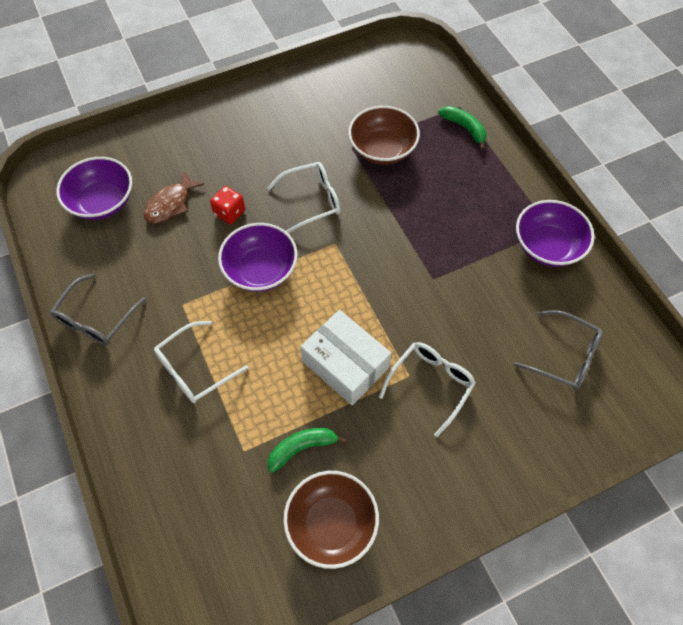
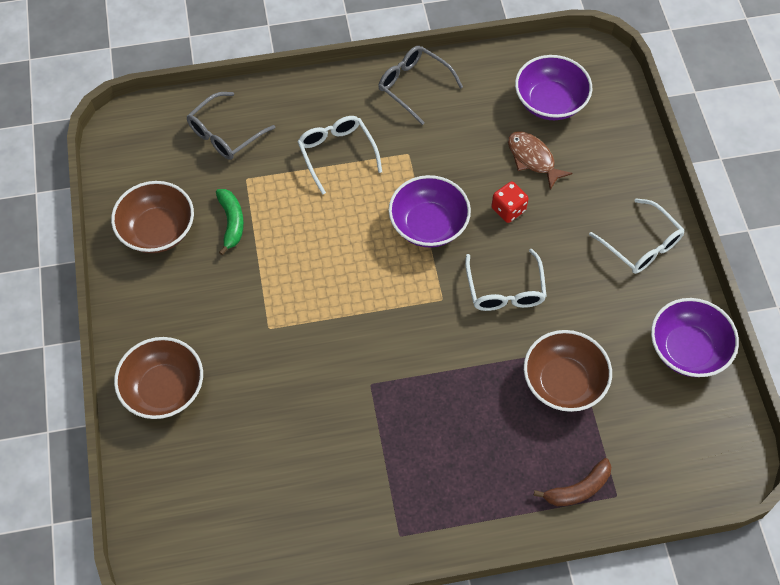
camera: 105 degrees right, 0 degrees up
white box [300,310,391,405] -> none
white glasses [379,342,476,437] -> white glasses moved to [589,198,685,274]
green banana [438,106,486,150] -> brown banana [534,458,611,506]
grey glasses [514,310,603,390] -> grey glasses moved to [186,92,275,160]
purple bowl [516,200,595,267] -> purple bowl moved to [651,298,739,377]
none -> brown bowl [114,337,203,419]

